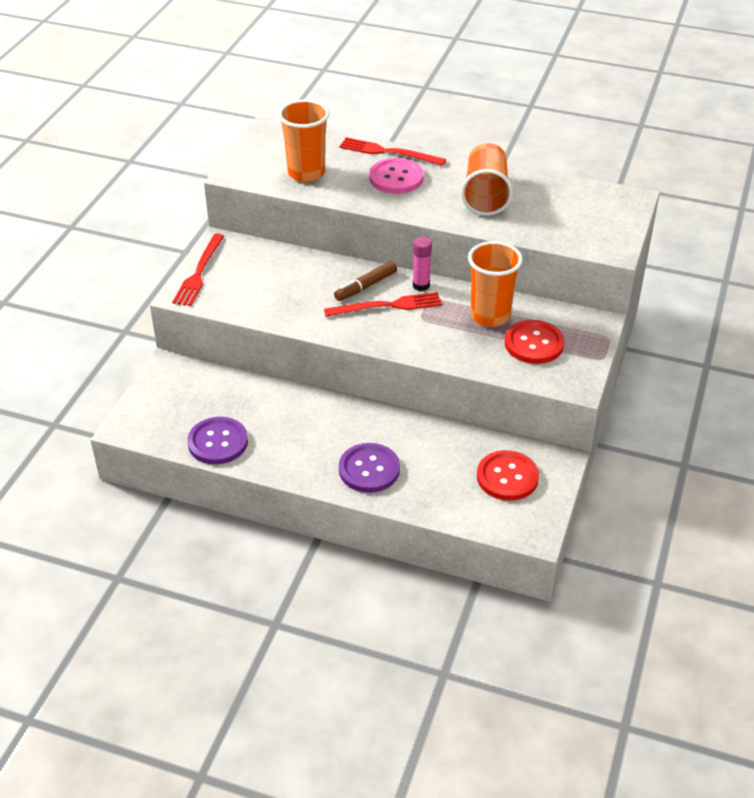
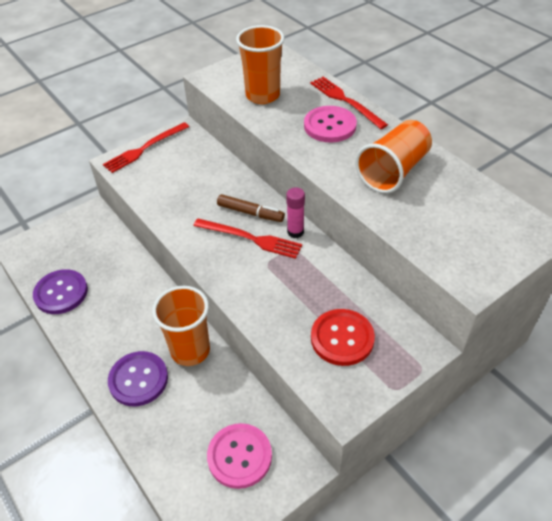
camera: 35 degrees right, 5 degrees up
brown marker [334,261,397,301] -> brown marker turned 150 degrees counterclockwise [217,194,285,222]
orange cup [468,241,523,327] -> orange cup moved to [152,286,210,366]
red button [477,450,539,501] -> pink button [207,423,272,489]

